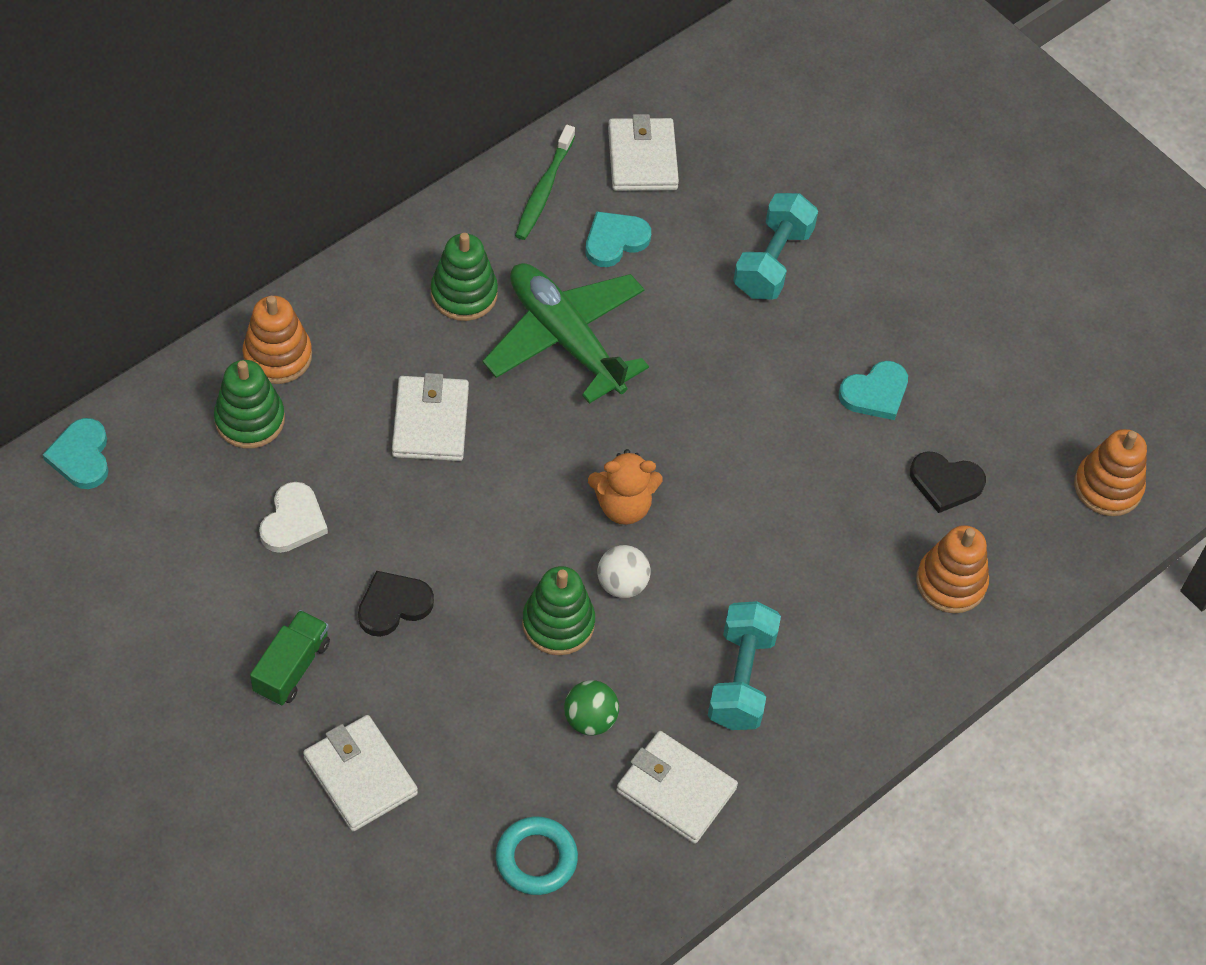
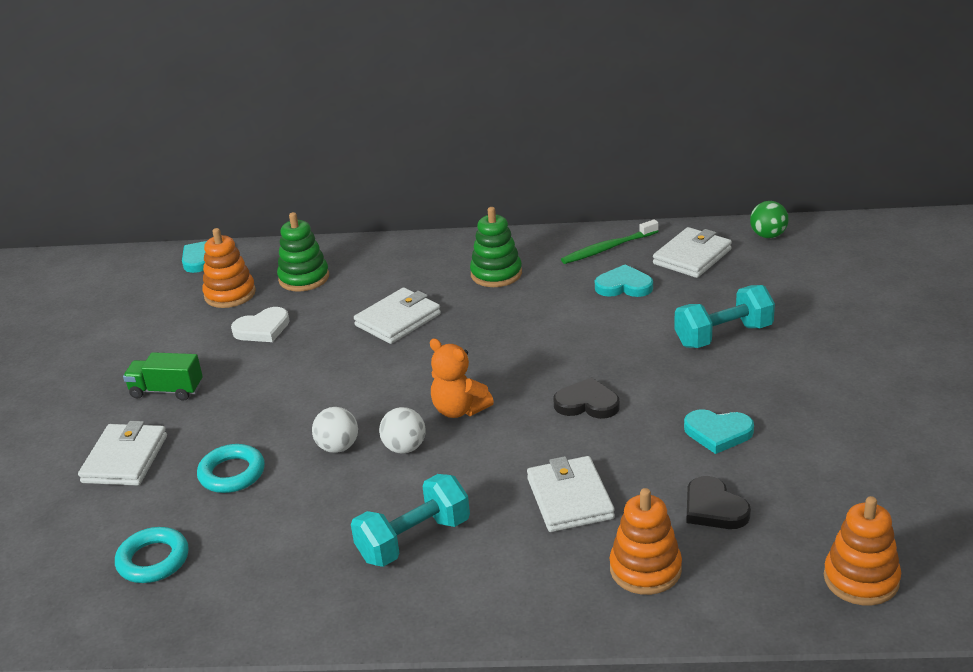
camera: 50 degrees right, 25 degrees down
orange stacking toy [242,296,312,384] -> orange stacking toy moved to [202,228,256,308]
green truck [250,610,330,705] -> green truck turned 150 degrees counterclockwise [123,352,203,401]
black heart [358,571,434,637] -> black heart moved to [553,377,620,419]
green plane [483,263,649,404] -> none
green stacking toy [522,566,595,655] -> white ball [312,407,358,453]
green ball [564,680,619,735] -> green ball moved to [750,201,789,238]
white wallet [616,731,738,844] -> white wallet moved to [527,456,615,532]
none -> turquoise ring [197,444,265,493]

